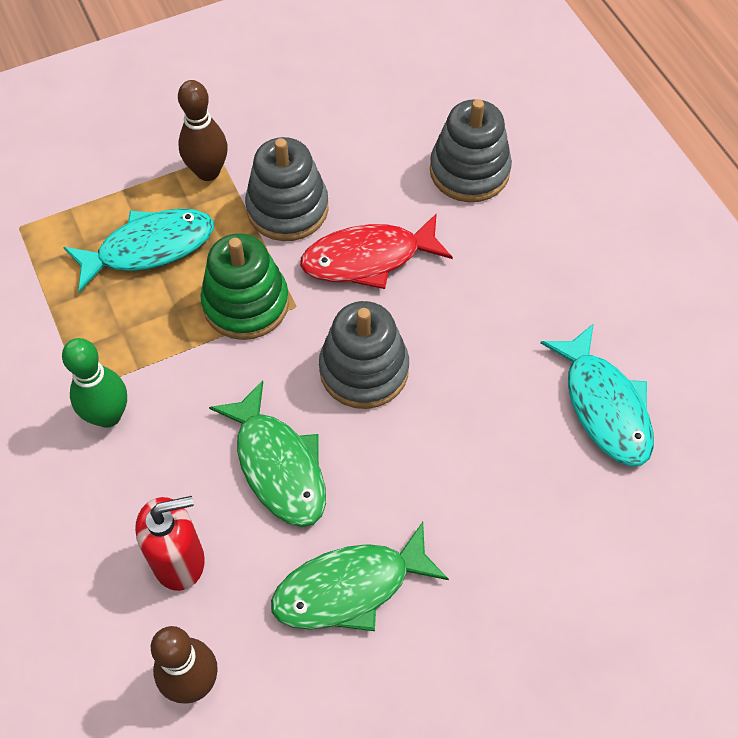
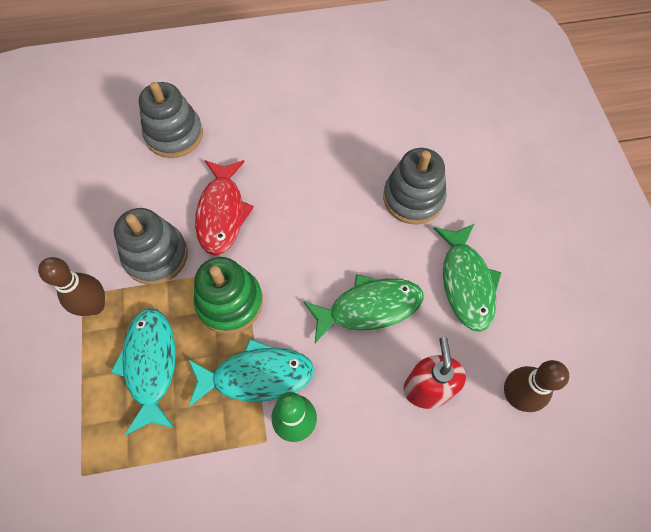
camera: 75 degrees left, 5 degrees up
grey stacking toy [319,301,409,409] -> grey stacking toy moved to [383,148,447,224]
turquoise fish [541,323,654,466] -> turquoise fish moved to [188,339,314,407]

